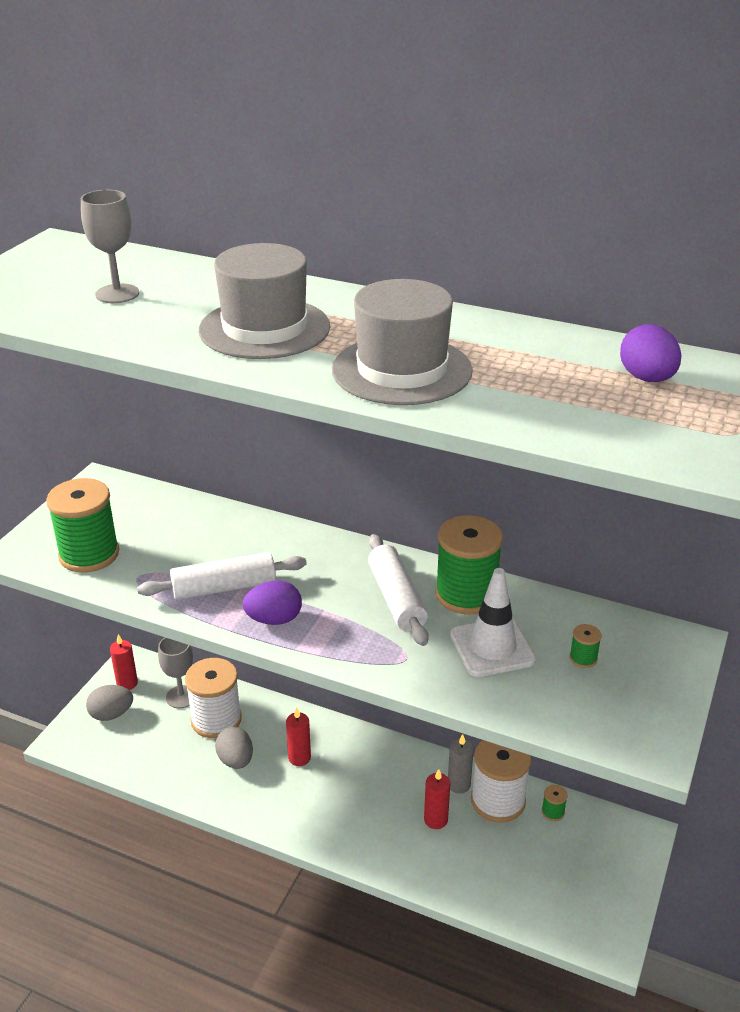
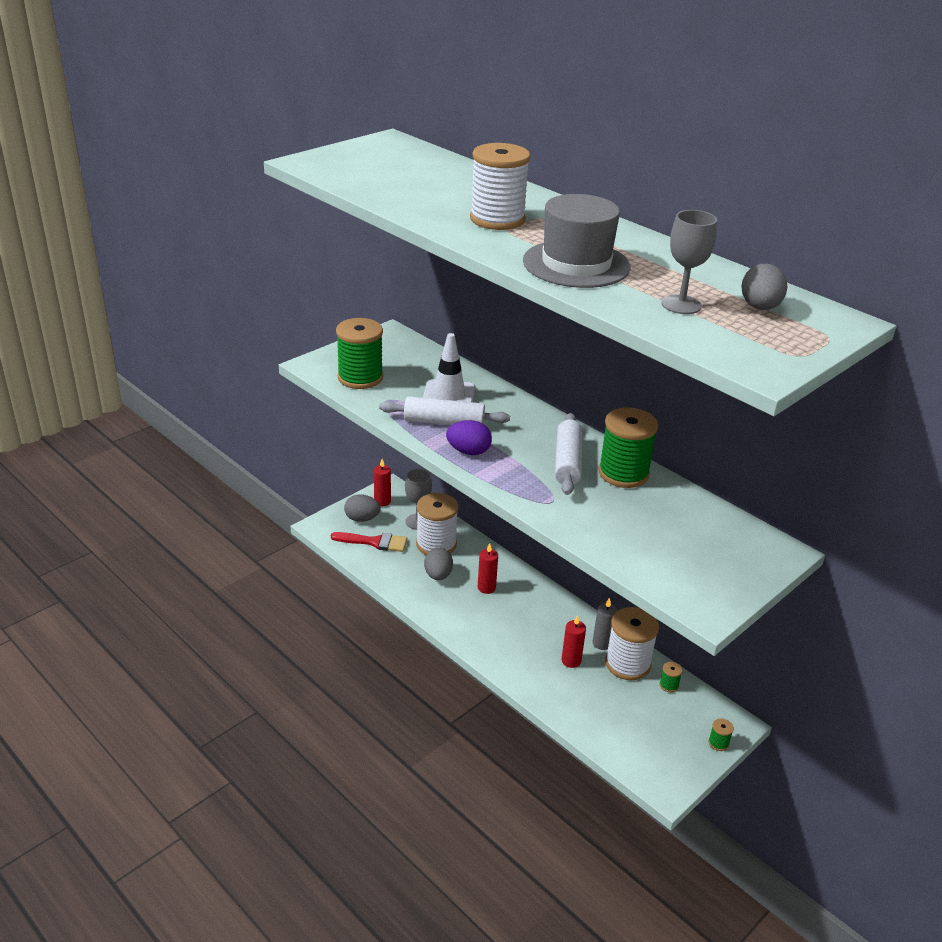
camera: 20 degrees right, 0 degrees up
grey goblet [81,190,139,303] -> grey goblet moved to [661,210,717,314]
grey hat [199,243,330,359] -> white spool [470,143,530,230]
white traffic cone [450,568,536,677] -> white traffic cone moved to [423,333,475,402]
green spool [569,624,602,668] -> green spool moved to [708,718,734,751]
purple egg [620,324,681,382] -> grey egg [741,264,787,310]
none -> red brush [331,532,407,552]

